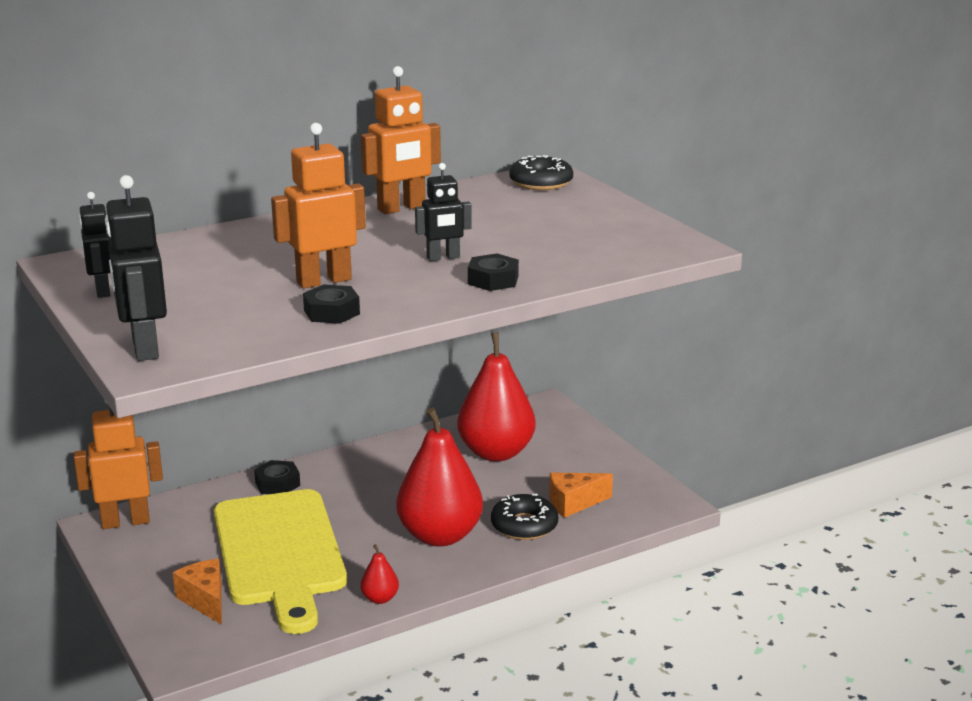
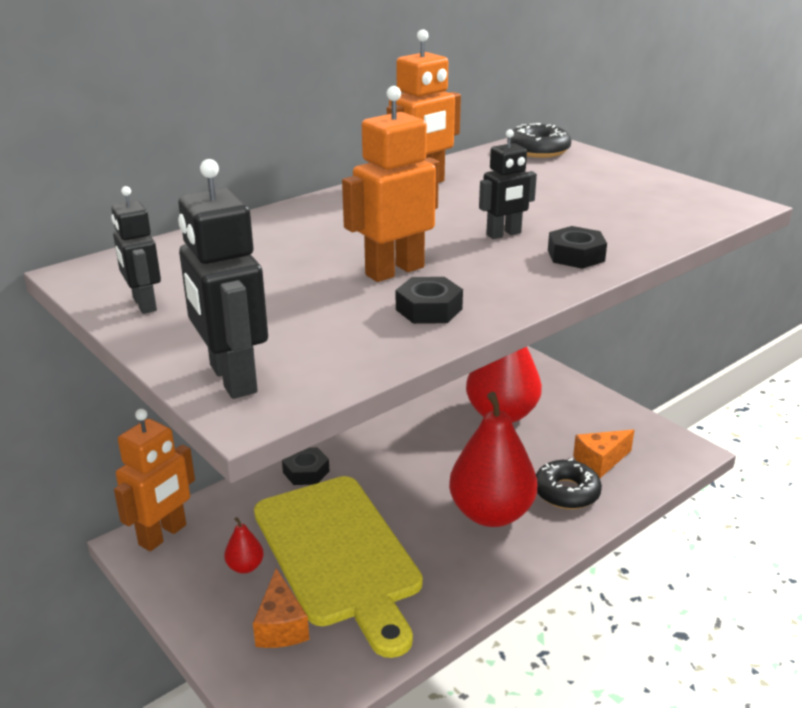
camera: 10 degrees left, 5 degrees up
orange robot [74,401,163,529] -> orange robot turned 150 degrees clockwise [114,409,195,551]
orange cheese [173,559,222,625] -> orange cheese turned 150 degrees counterclockwise [253,568,310,648]
red pear [360,544,399,604] -> red pear moved to [224,517,264,574]

